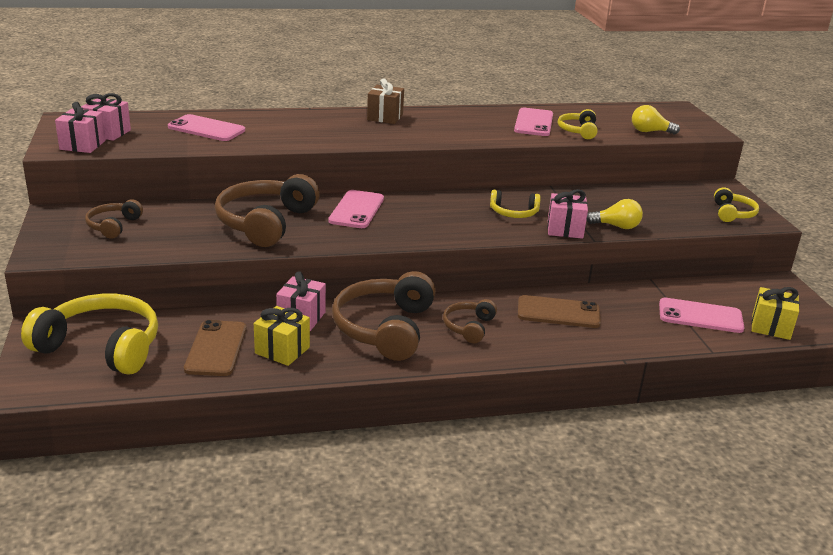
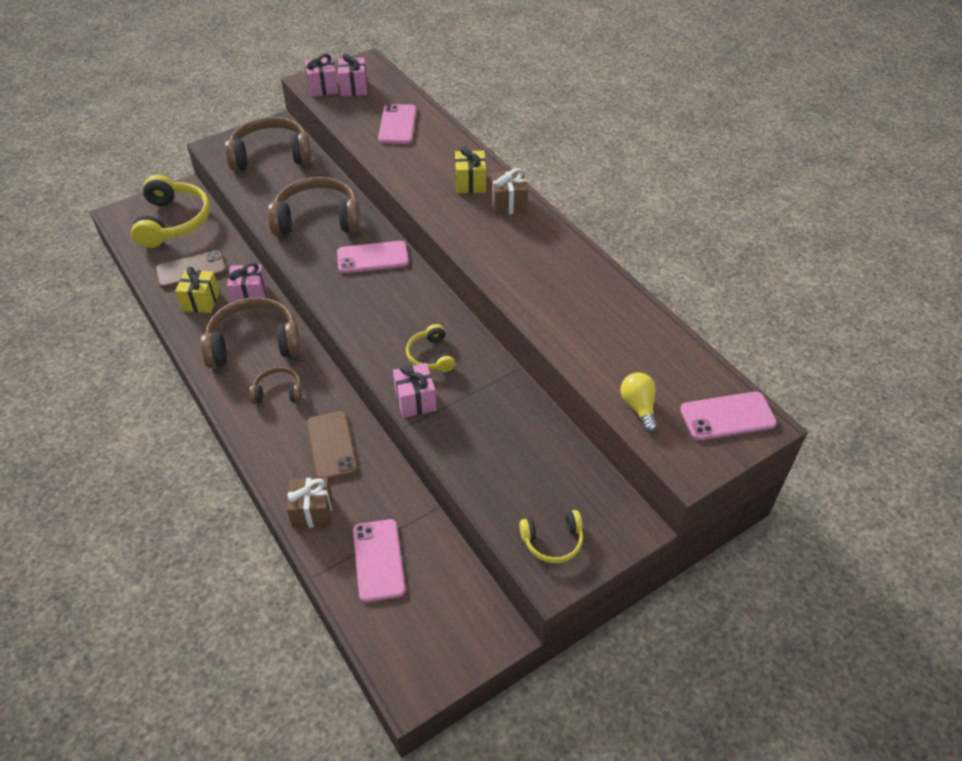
camera: 70 degrees right, 20 degrees up
brown headphones [85,199,143,239] -> brown headphones [225,117,312,171], size x1.95
pink phone [514,108,553,136] -> pink phone moved to [680,392,777,441]
yellow headphones [558,109,598,139] -> none
yellow light bulb [586,199,643,229] -> none
yellow gift [751,287,800,340] -> yellow gift moved to [455,146,486,193]
none -> brown gift [287,478,332,528]

